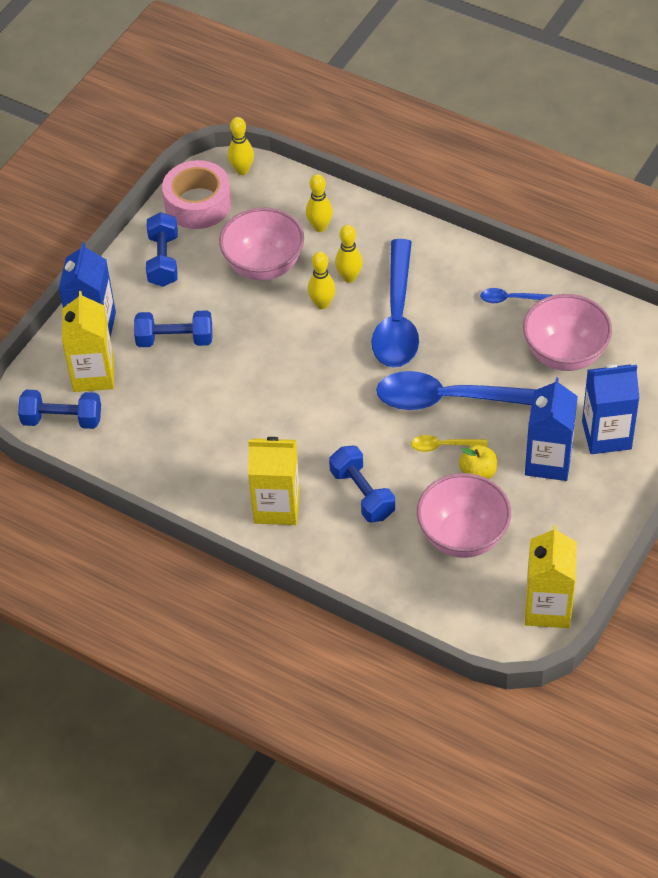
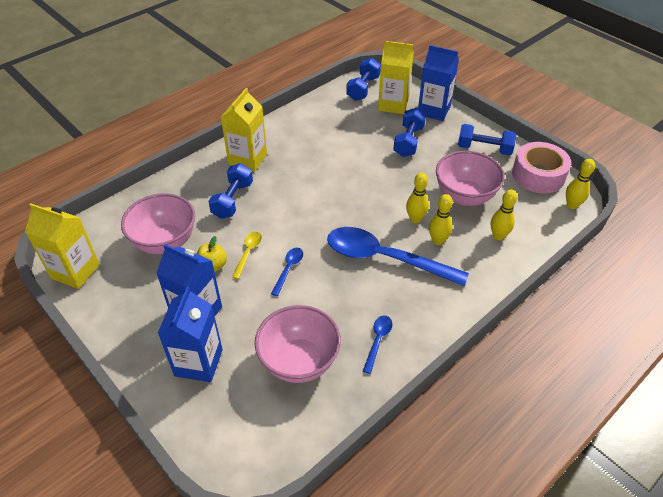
camera: 105 degrees right, 5 degrees down
blue dumbbell [329,446,395,523] -> blue dumbbell turned 60 degrees counterclockwise [208,163,253,219]
blue spoon [376,371,537,410] -> blue spoon [271,248,303,296], size x0.42

